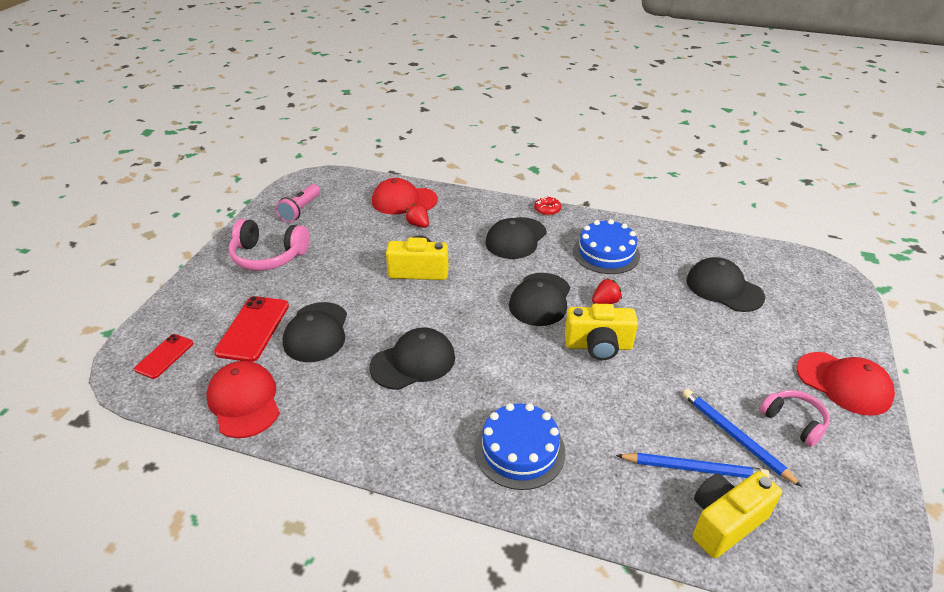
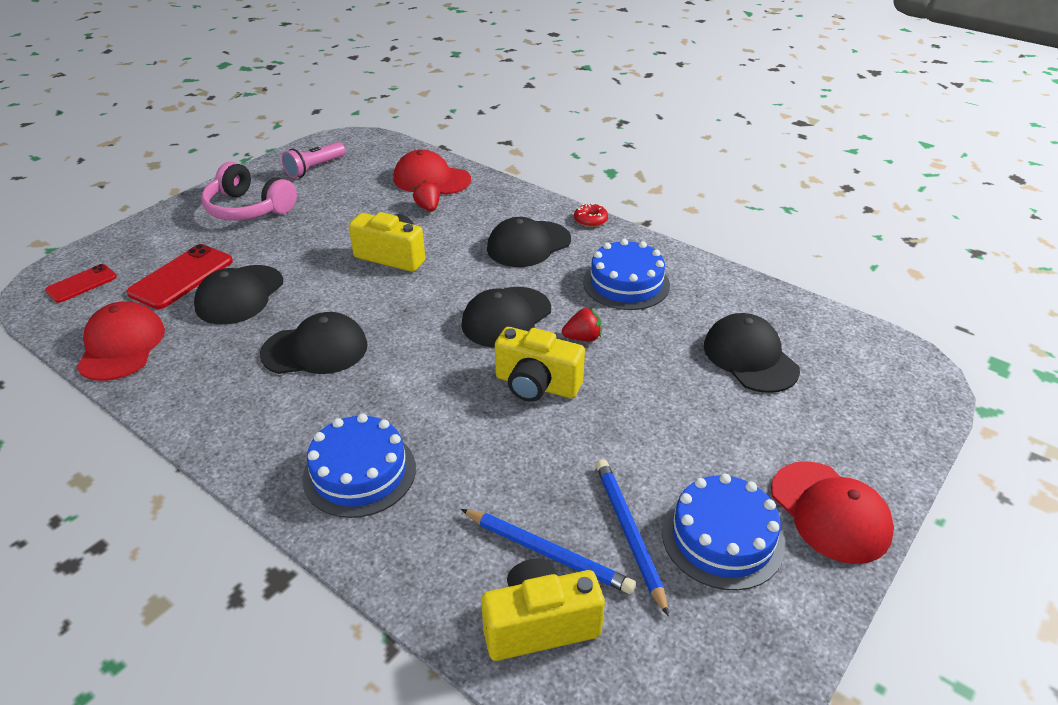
camera: 20 degrees right, 0 degrees up
pink headphones [760,390,830,447] -> blue cake [662,474,785,590]

